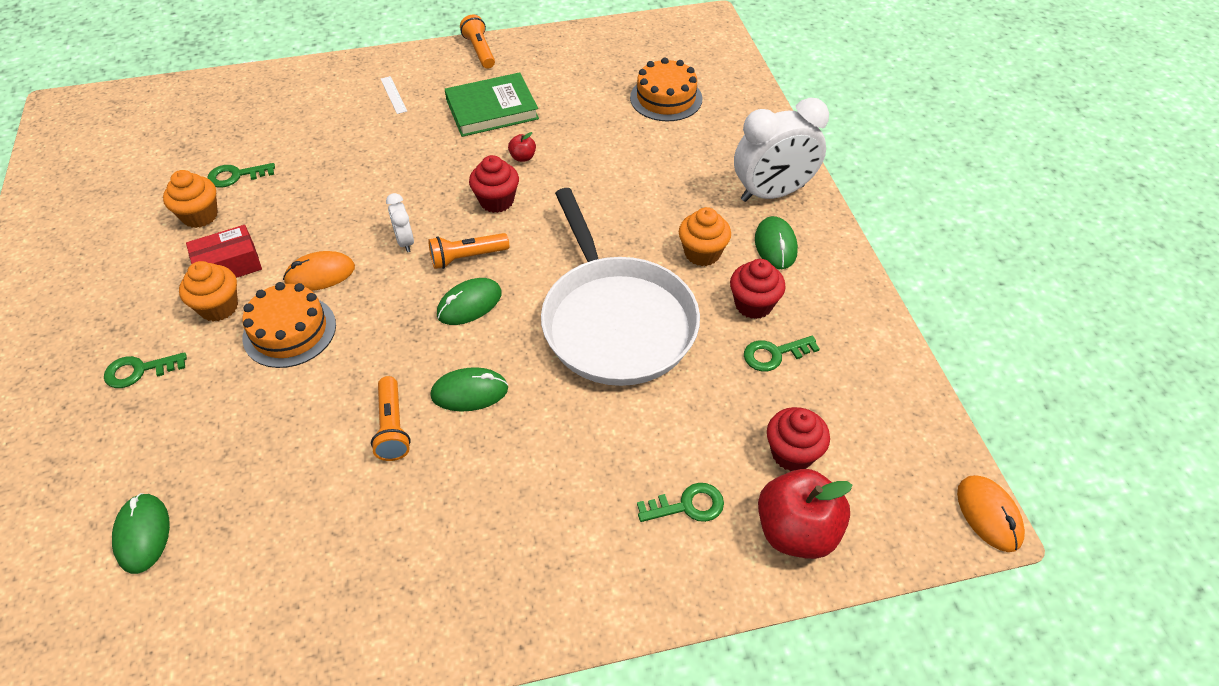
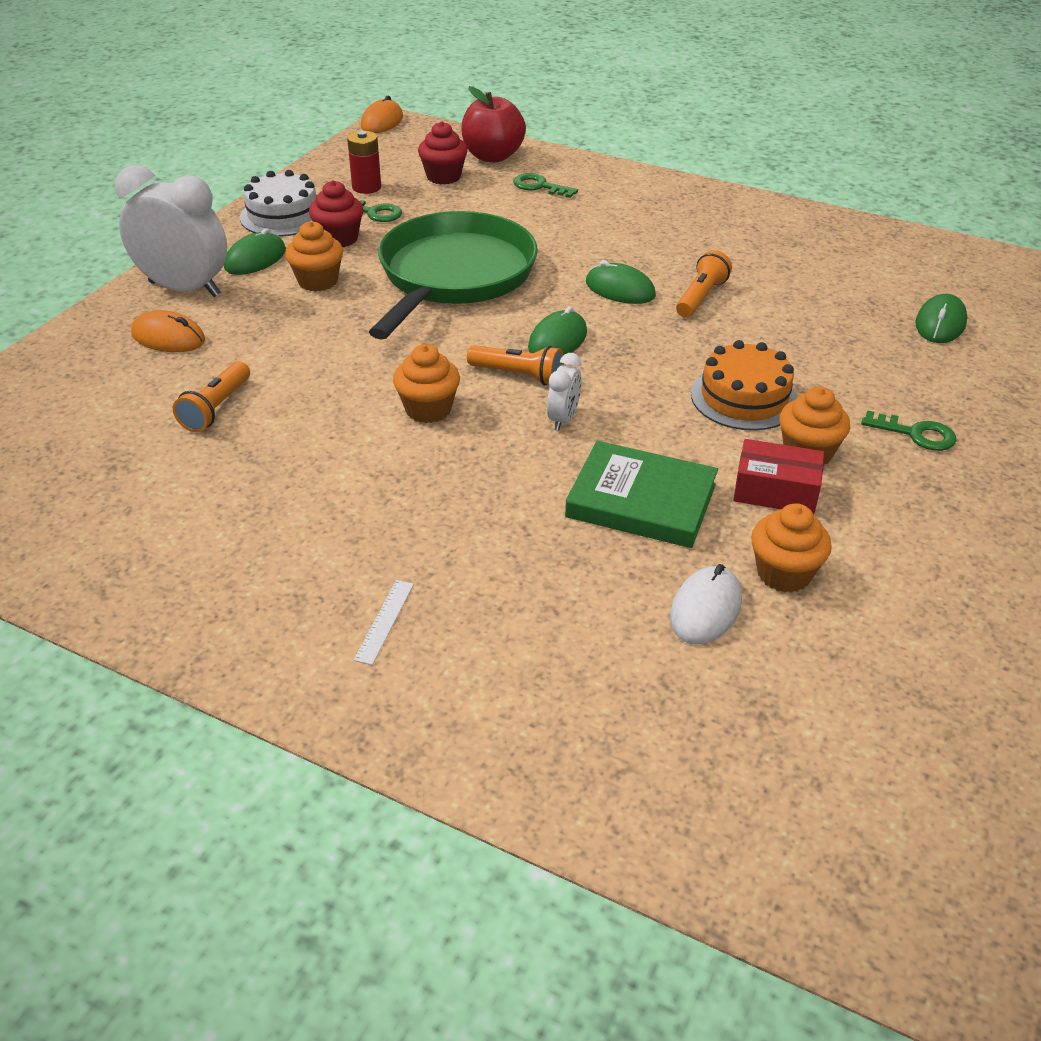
camera: 140 degrees left, 10 degrees down
green key [207,163,275,188] -> white mouse [670,564,742,644]
orange mouse [283,251,355,291] -> orange mouse moved to [131,310,205,352]
green mouse [437,278,502,325] -> green mouse turned 60 degrees counterclockwise [528,306,587,355]
green book [445,72,539,137] -> green book moved to [565,441,718,548]
orange flashlight [460,14,495,69] -> orange flashlight moved to [173,361,250,432]
red cupcake [469,155,519,213] -> orange cupcake [393,344,460,423]
red apple [508,132,536,162] -> none
white pan [541,188,700,386] -> green pan [369,211,538,340]
orange cake [630,57,703,121] -> none
none -> white cake [240,170,317,237]
none -> red battery [347,131,381,194]

